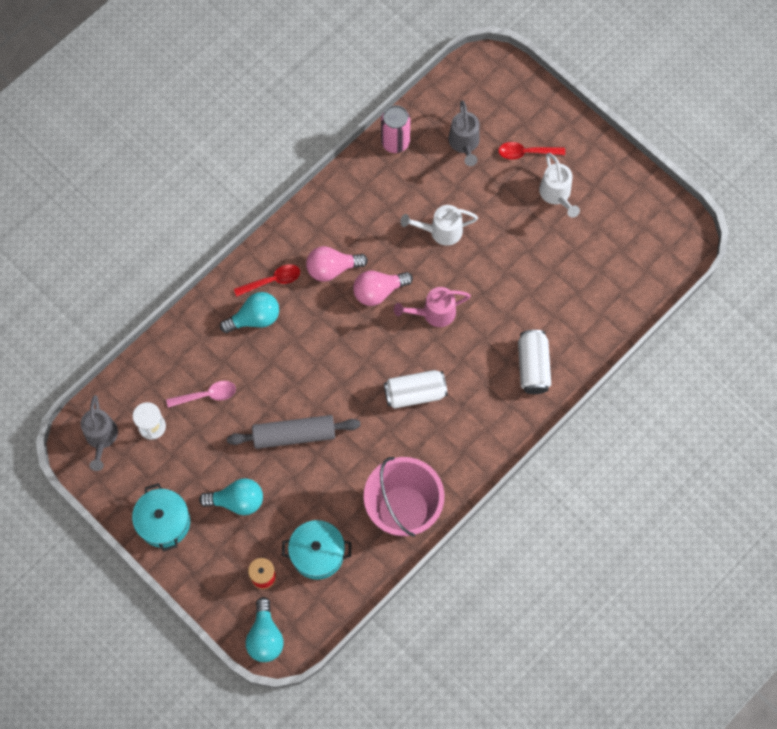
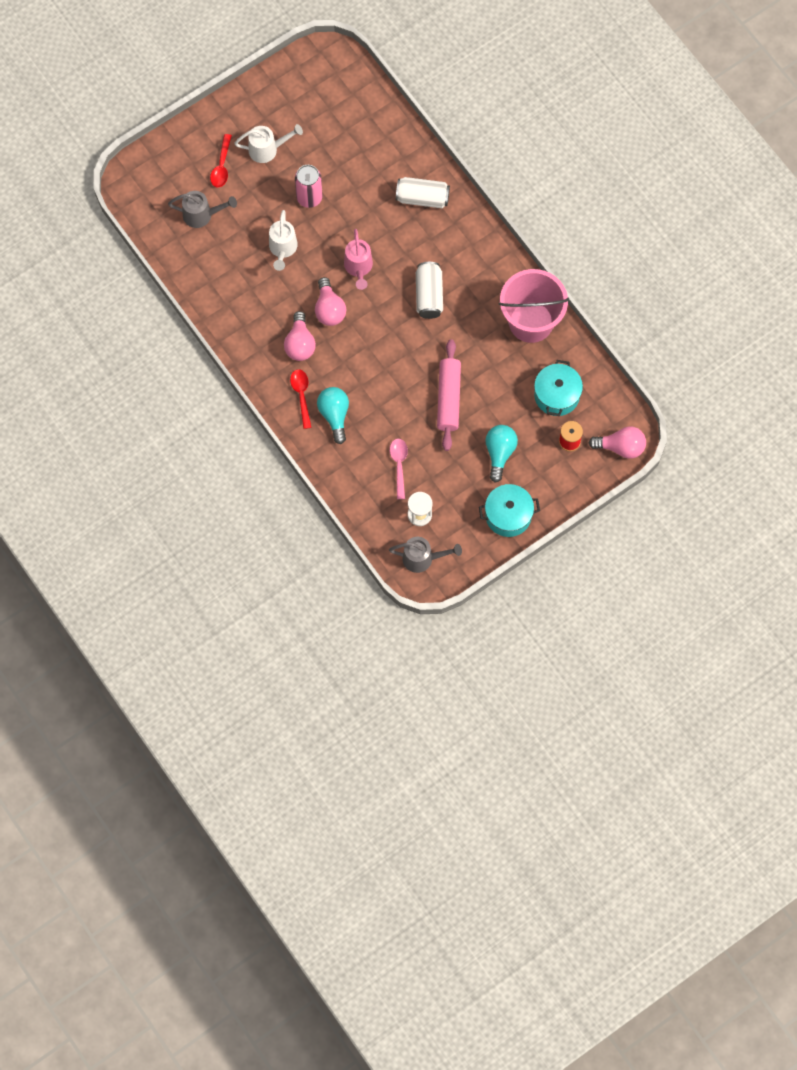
camera: 80 degrees left, 0 degrees up
grey rolling pin [227,415,360,449] -> pink rolling pin [437,339,461,451]
turquoise light bulb [246,597,283,662] -> pink light bulb [589,426,646,459]
pink can [381,105,410,153] -> pink can moved to [295,165,323,208]

